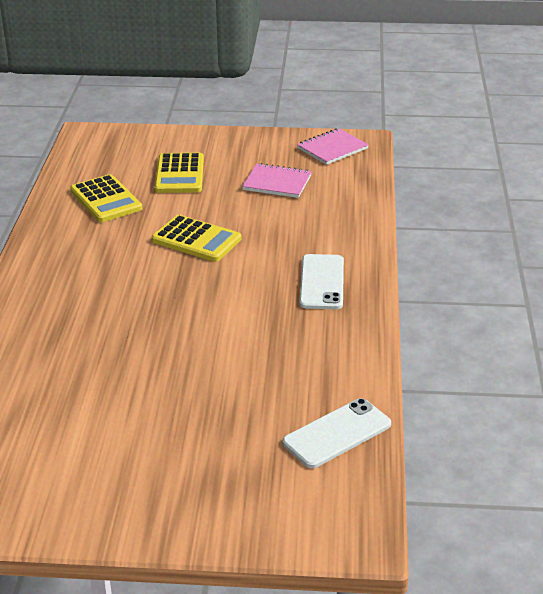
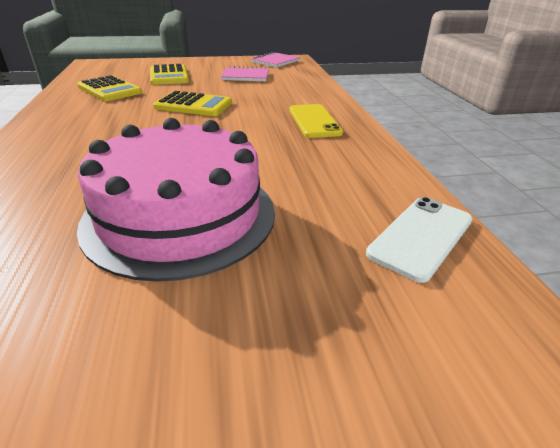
camera: 15 degrees left, 0 degrees up
white phone [300,254,344,309] -> yellow phone [289,104,343,138]
none -> pink cake [77,118,275,282]

